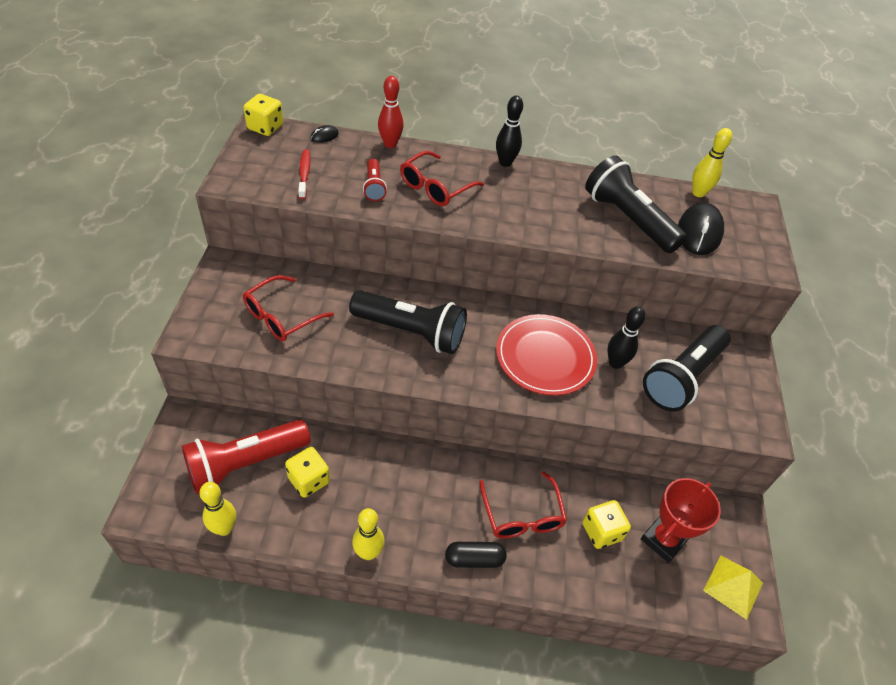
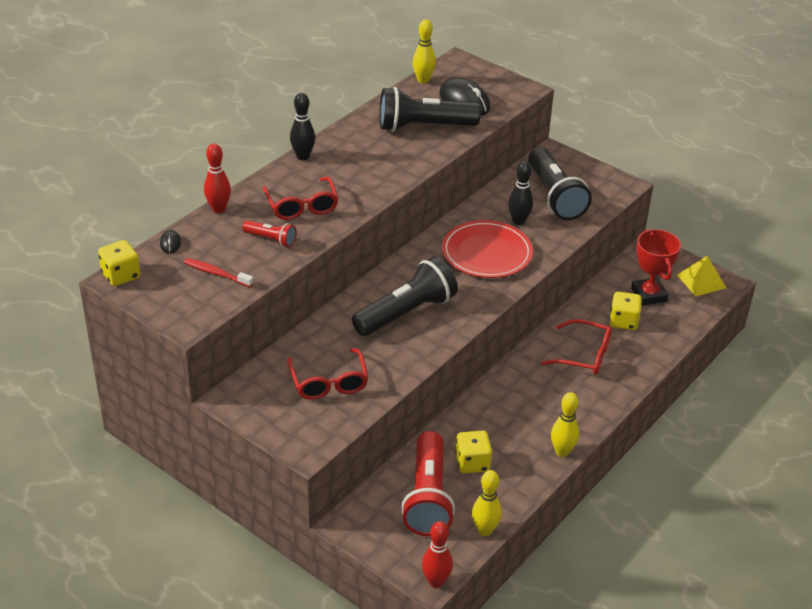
camera: 55 degrees left, 10 degrees down
black capsule [445,542,507,568] -> none
none -> red bowling pin [422,521,453,588]

